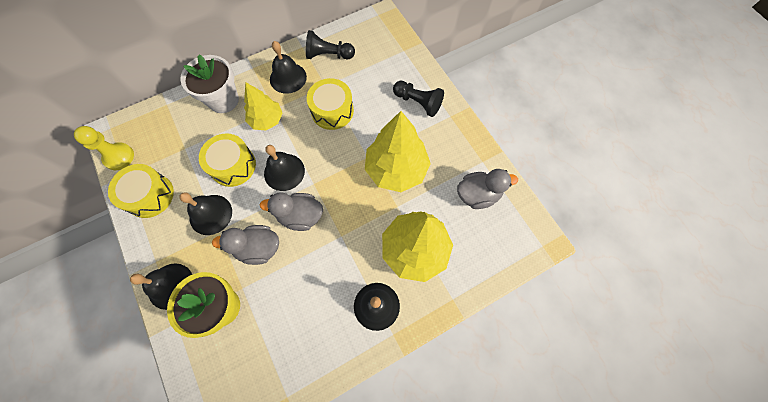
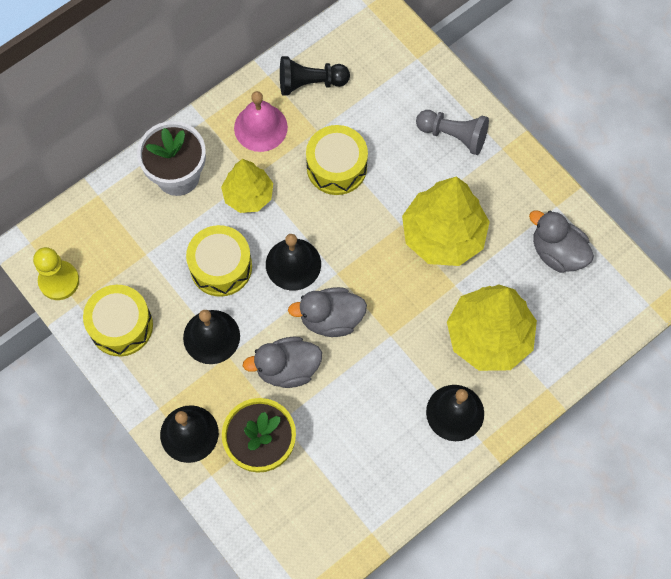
camera: 10 degrees left, 0 degrees up
black bell [270,41,307,94] -> pink bell [234,91,288,152]
black pawn [393,81,444,117] -> grey pawn [416,110,489,155]
grey duck [457,169,518,209] -> grey duck turned 120 degrees counterclockwise [529,211,594,273]

